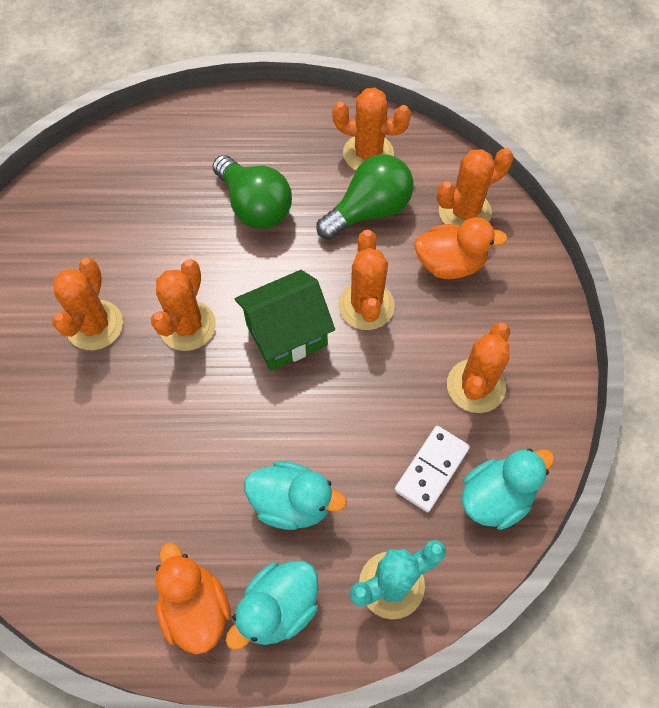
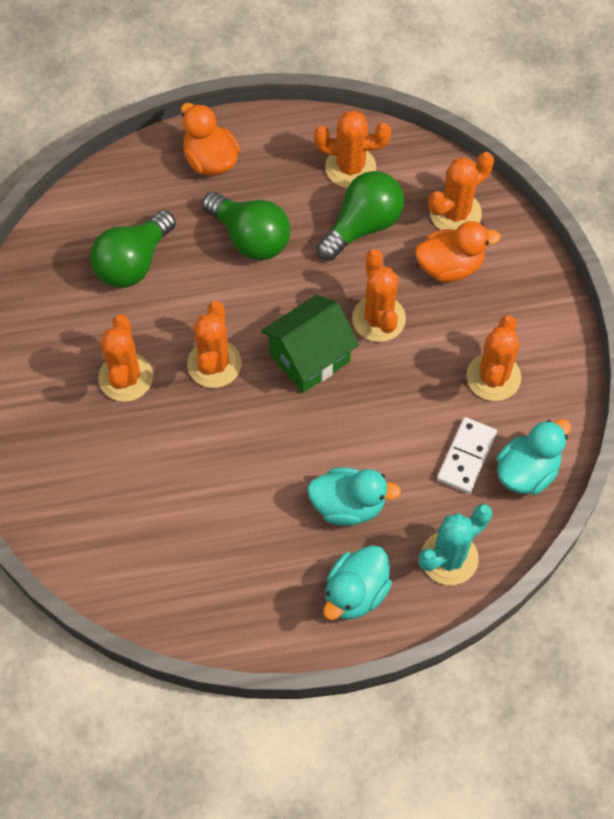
camera: 10 degrees left, 0 degrees up
orange duck [155,543,231,654] -> orange duck moved to [181,103,240,176]
none -> green light bulb [90,210,176,288]

